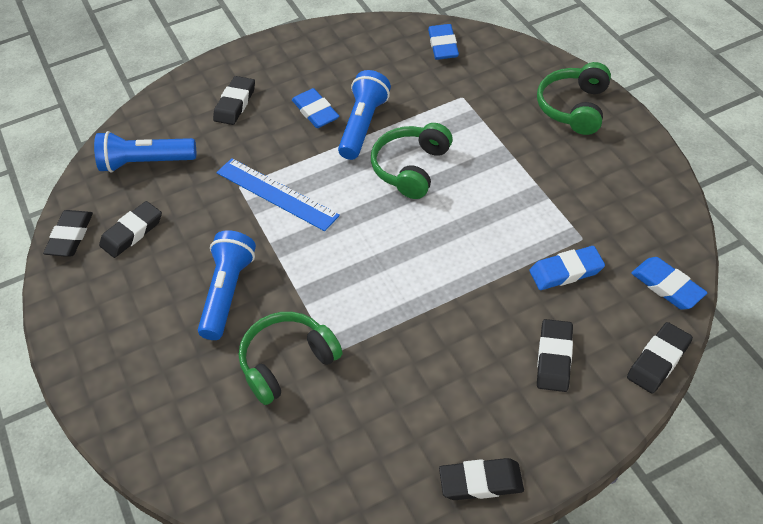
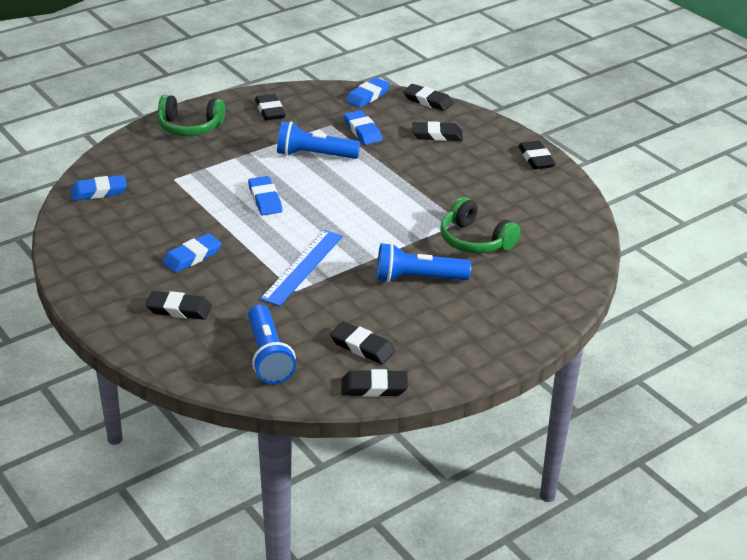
camera: 105 degrees left, 15 degrees down
blue flashlight [338,70,391,160] -> blue flashlight moved to [277,121,360,159]
green headphones [371,123,453,199] -> blue eraser [248,176,282,215]
none -> black eraser [255,94,286,120]

